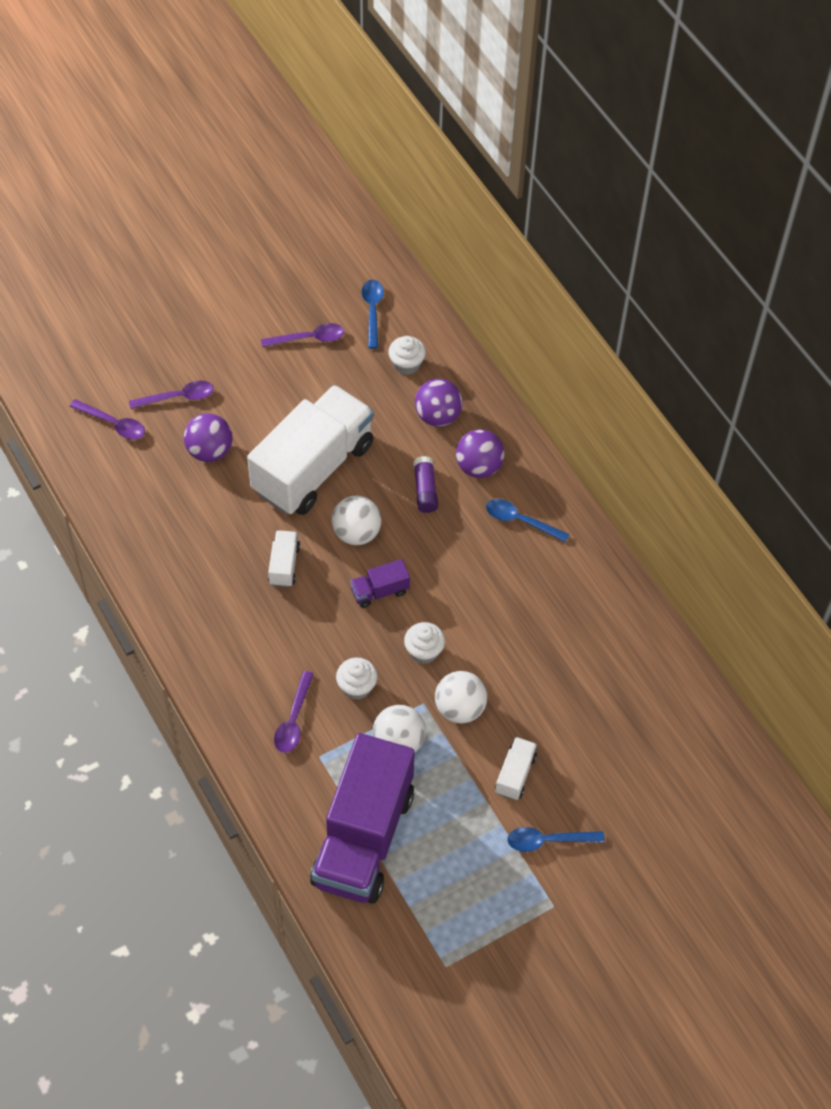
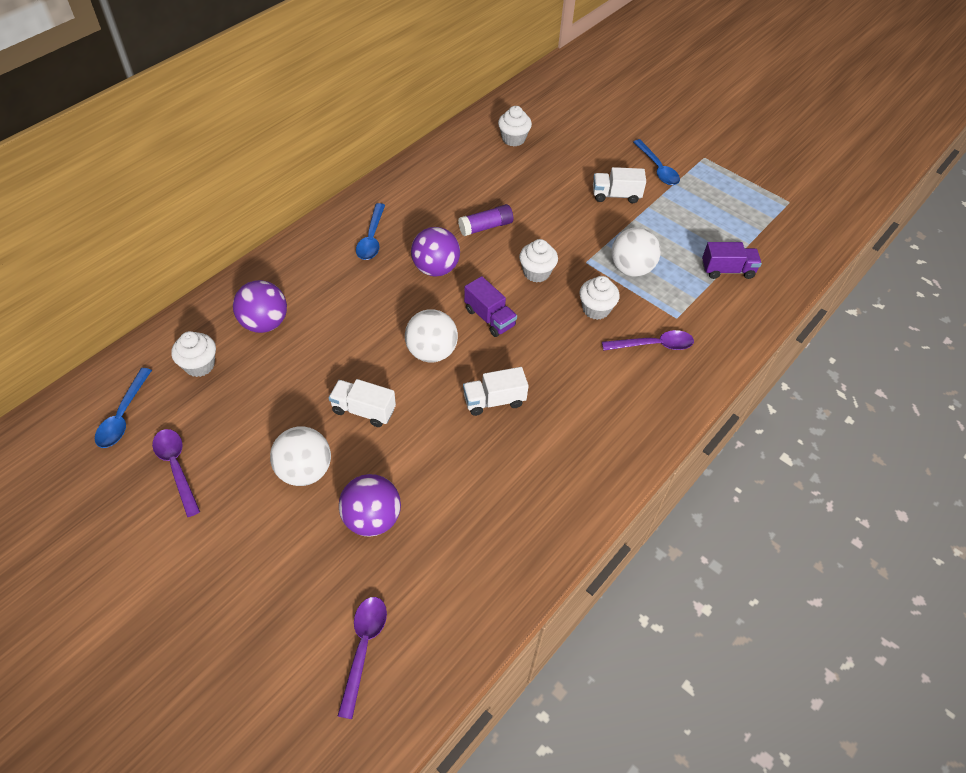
camera: 110 degrees left, 5 degrees down
purple spoon [129,380,214,409] -> none
white truck [247,385,374,515] -> white truck [329,379,396,427], size x0.41
purple truck [310,733,415,904] -> purple truck [702,242,762,279], size x0.41
blue spoon [361,280,384,349] -> blue spoon turned 60 degrees counterclockwise [95,368,152,448]
purple glue stick [413,456,438,513] -> purple glue stick moved to [458,204,513,236]
white ball [435,671,487,724] -> white ball moved to [270,426,331,486]
purple ball [456,429,505,478] -> purple ball moved to [411,227,460,277]
none -> white cupcake [498,106,532,147]

